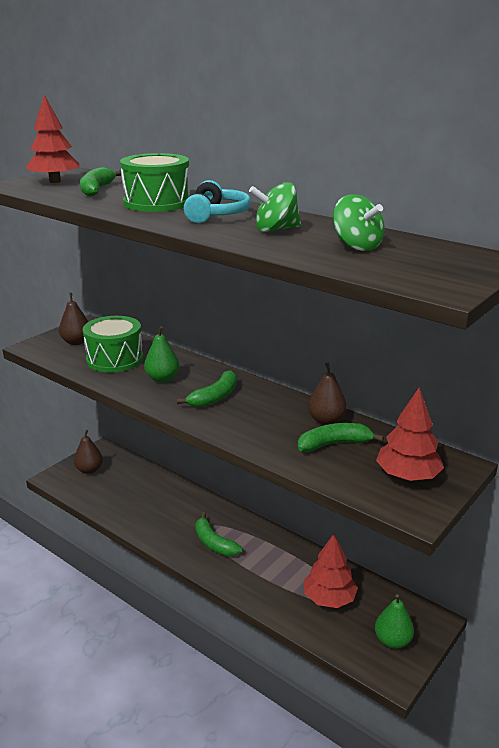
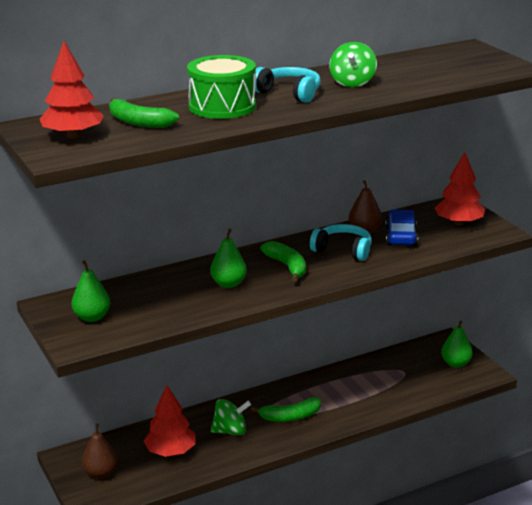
camera: 65 degrees left, 0 degrees up
brown pear [59,293,88,345] -> green pear [71,260,110,322]
green drum [83,316,143,373] -> none
green banana [298,423,384,452] -> blue car [386,210,418,246]
red tree [304,534,358,608] -> red tree moved to [144,385,195,457]
green spinning top [333,194,385,251] -> green spinning top moved to [210,399,251,435]
none -> turquoise headphones [310,224,372,261]

